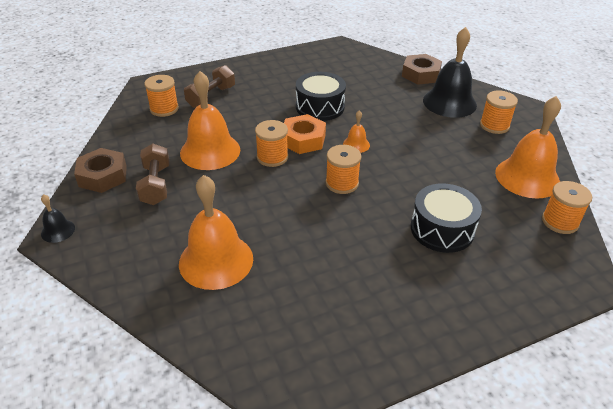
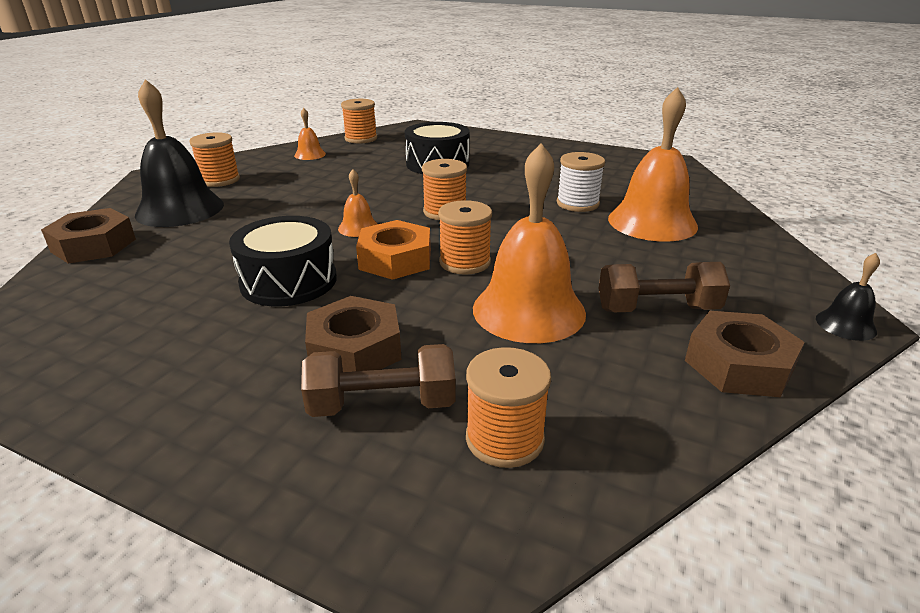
camera: 130 degrees left, 10 degrees down
brown dumbbell [136,143,169,205] -> brown dumbbell turned 45 degrees clockwise [599,262,730,312]
orange bell [495,96,561,198] -> orange bell [294,108,326,160], size x0.46
none -> brown nut [305,296,402,372]
none -> white spool [557,152,605,212]

